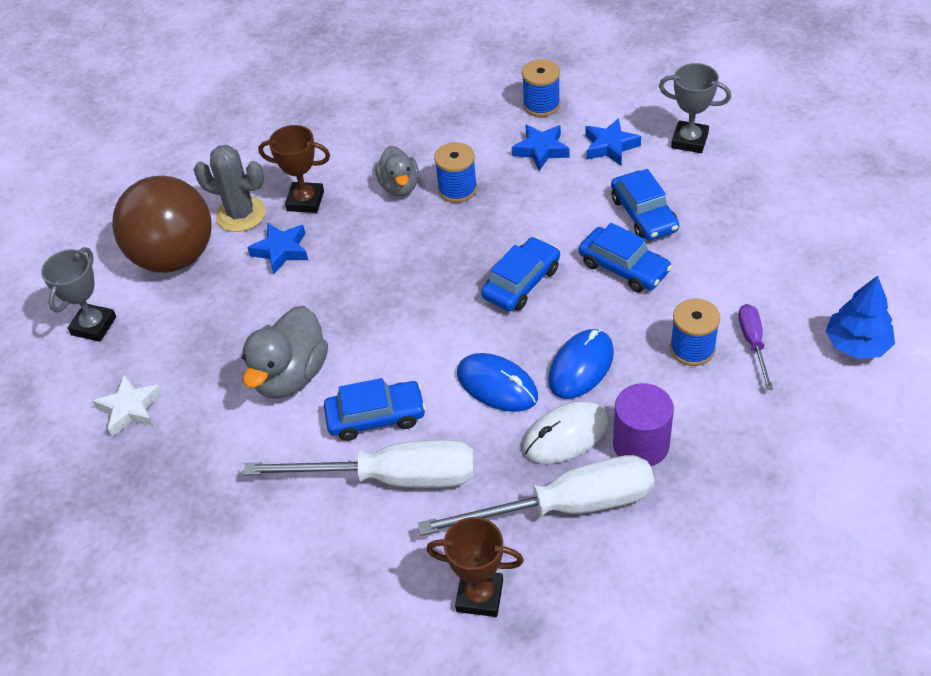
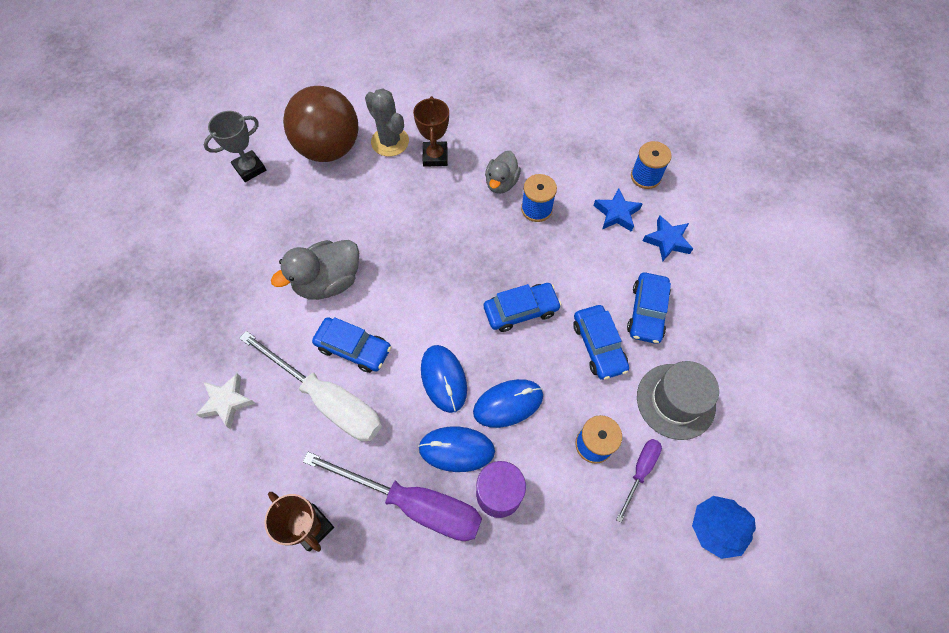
camera: 30 degrees right, 15 degrees up
white star [93,375,163,437] -> white star moved to [196,373,255,429]
blue star [247,223,308,274] -> none
brown trophy [258,125,330,213] -> brown trophy turned 45 degrees clockwise [413,96,449,167]
white screwdriver [418,455,654,536] -> purple screwdriver [303,452,482,541]
white mouse [523,401,608,464] -> blue mouse [418,427,495,472]
grey trophy [659,63,731,153] -> none
none -> grey hat [637,361,719,440]

